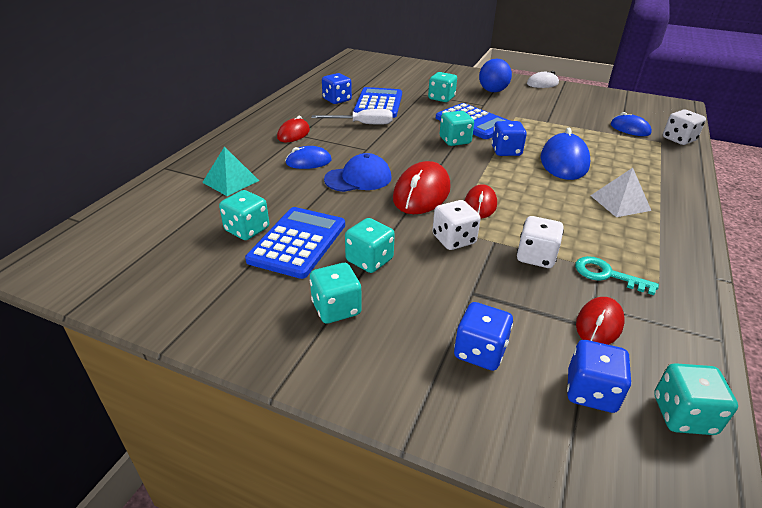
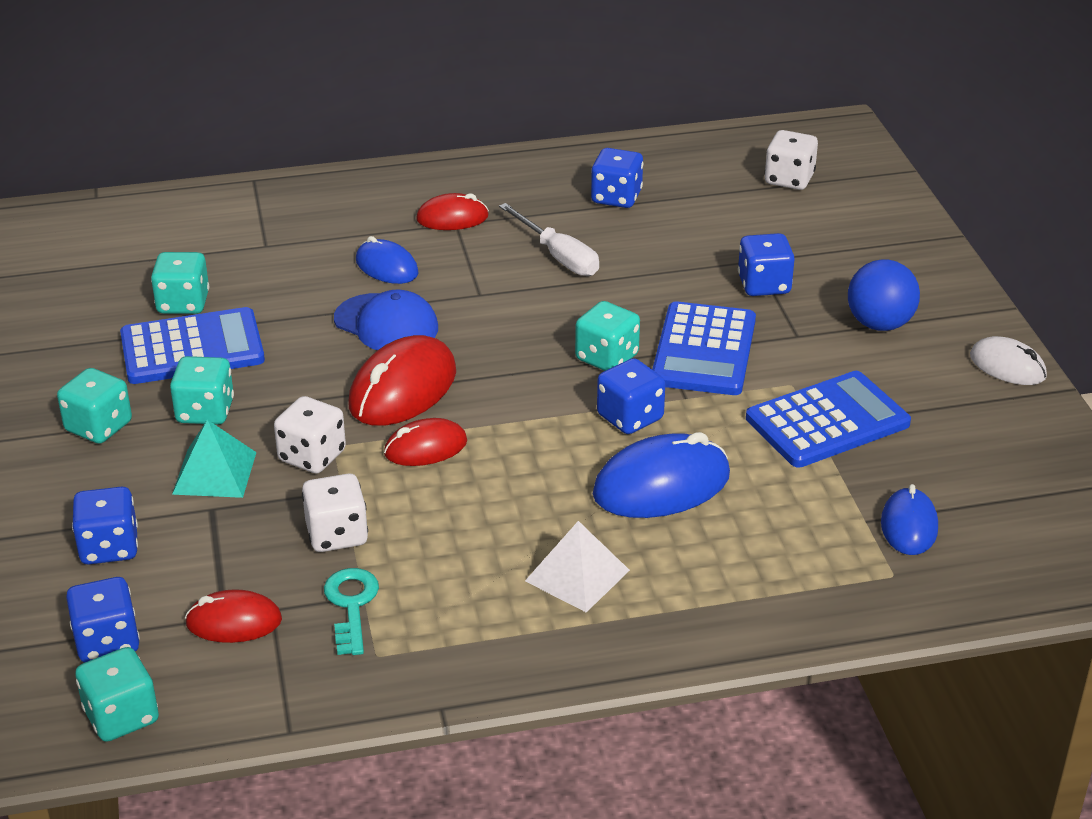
camera: 55 degrees right, 0 degrees up
turquoise pyramid [202,146,259,196] -> turquoise pyramid moved to [172,420,257,498]
blue calculator [354,87,402,118] -> blue calculator moved to [746,371,911,468]
red mouse [393,161,451,214] -> red mouse turned 45 degrees counterclockwise [349,335,456,426]
turquoise dice [428,72,457,102] -> blue dice [738,233,795,296]
white dice [663,110,706,145] -> white dice moved to [765,130,818,190]

